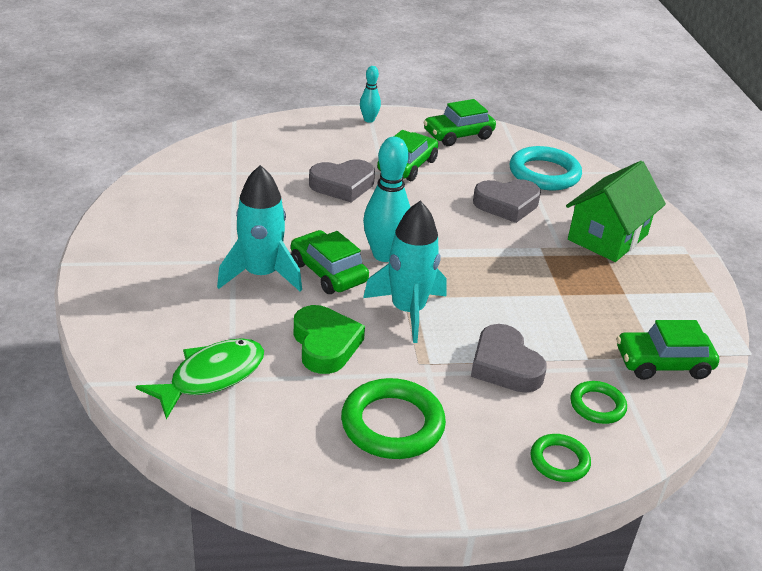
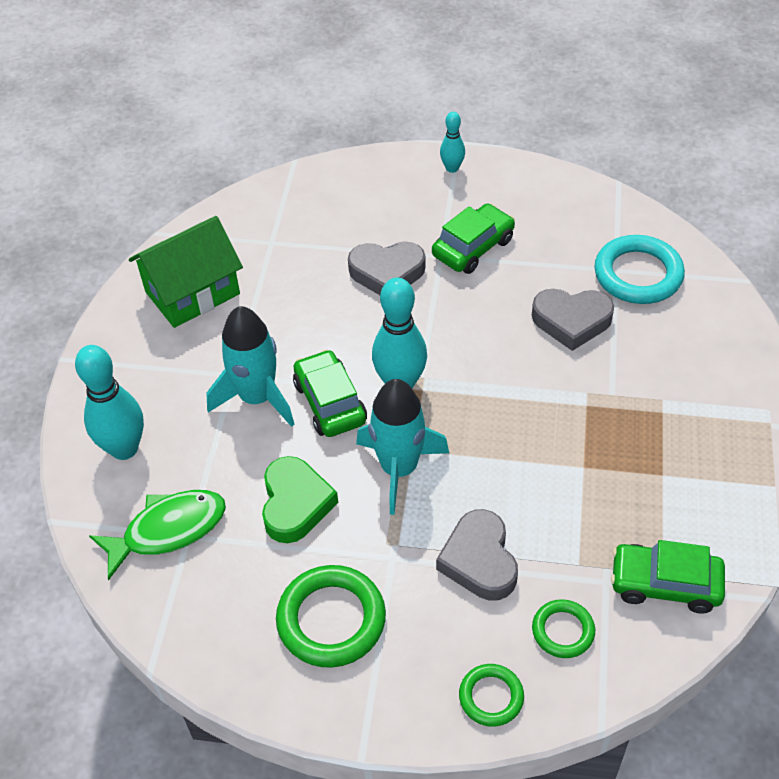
camera: 20 degrees right, 15 degrees up
green car [423,99,496,146] -> none
green house [566,161,666,262] -> green house moved to [129,216,243,328]
none -> turquoise bowling pin [75,345,144,460]

